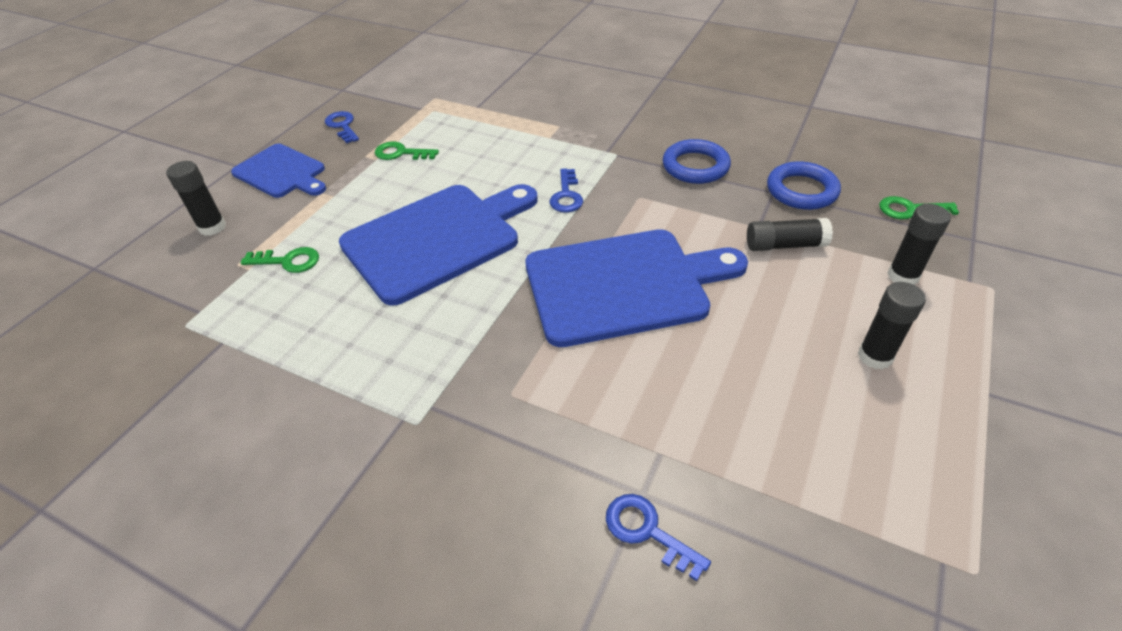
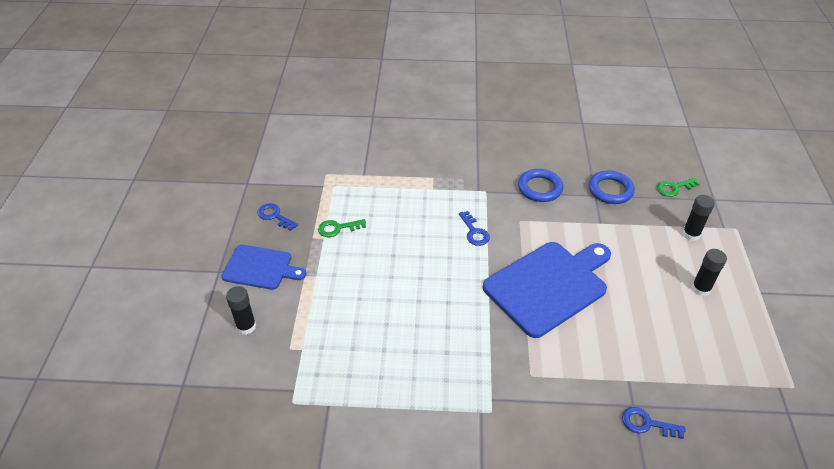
camera: 25 degrees left, 0 degrees up
green key [240,247,319,273] -> none
blue cutting board [339,184,538,306] -> none
black glue stick [747,218,833,251] -> none

